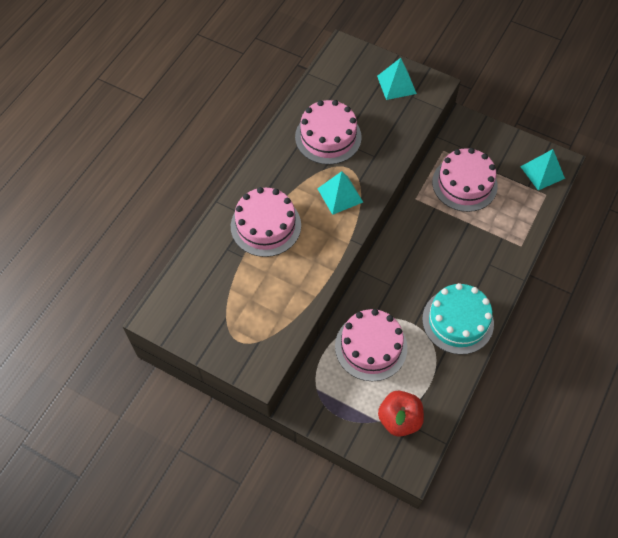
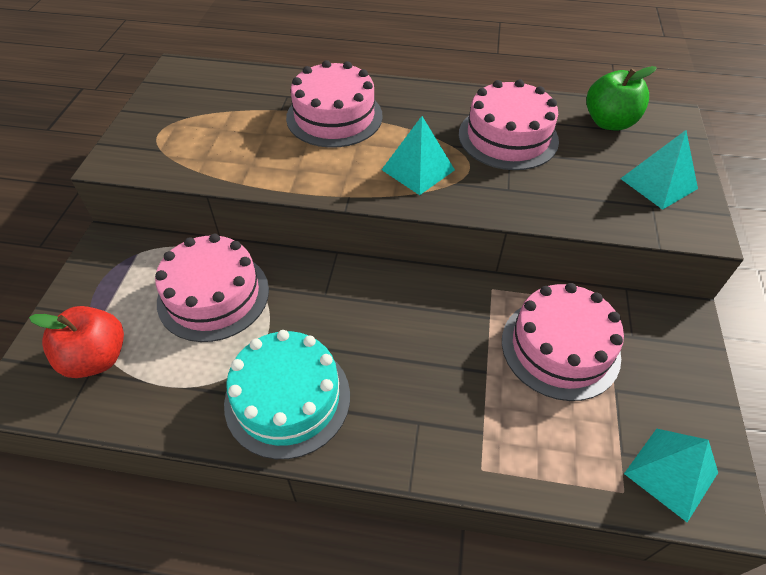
camera: 70 degrees right, 10 degrees down
none -> green apple [586,66,657,131]

